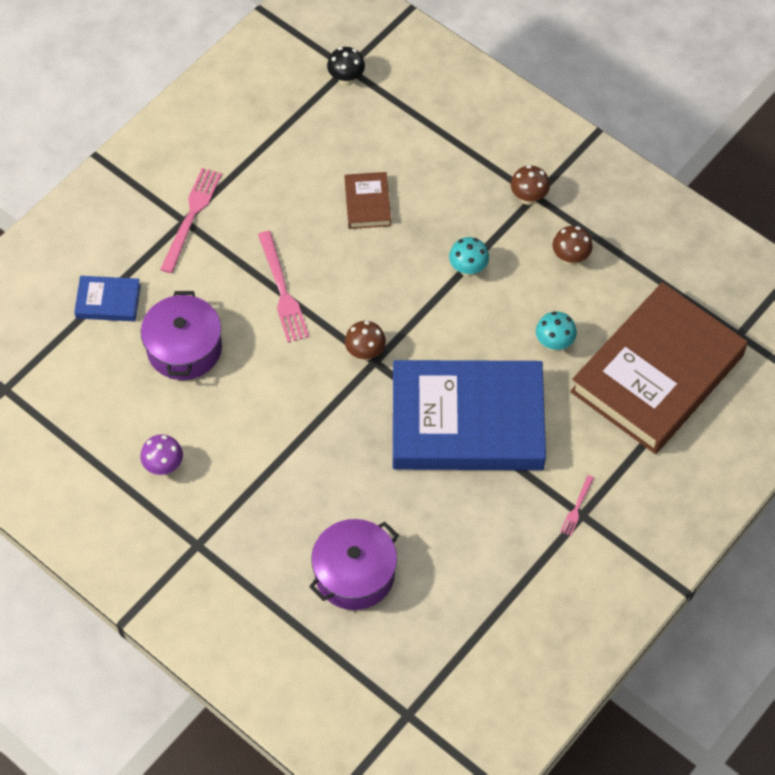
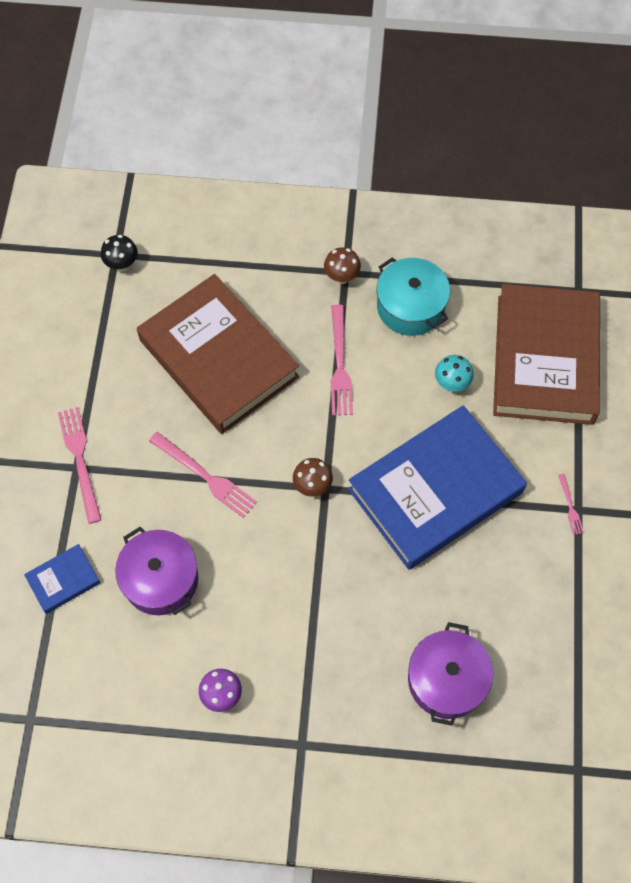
camera: 35 degrees left, 5 degrees up
brown book [345,172,391,229] -> brown book [137,274,300,434], size x2.41
turquoise mushroom [449,237,489,277] -> pink fork [331,305,353,416]
brown mushroom [553,226,593,266] -> turquoise pot [377,257,450,336]

